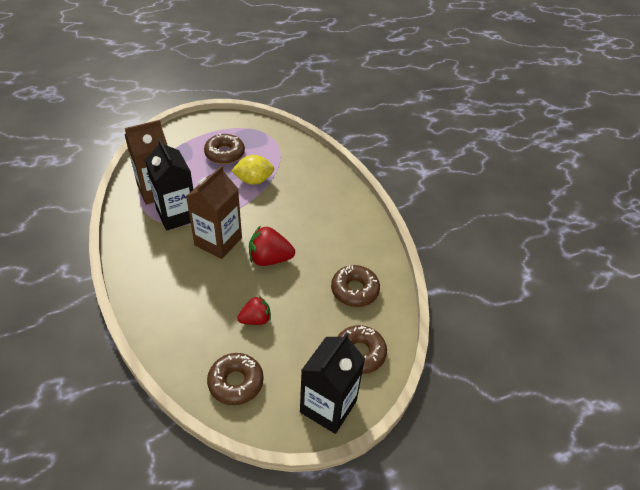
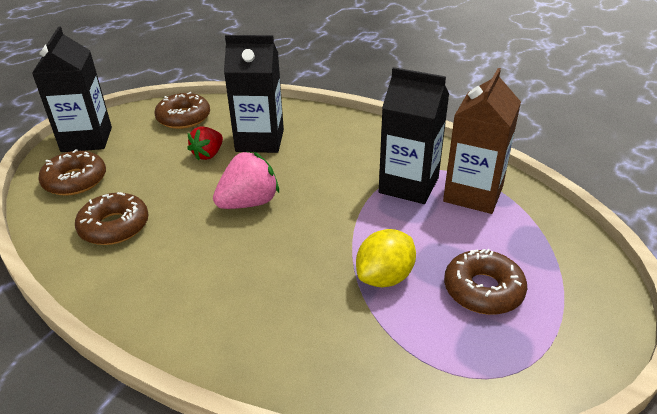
camera: 145 degrees right, 10 degrees down
brown carton [186,166,242,259] -> none
red strawberry [249,225,295,266] -> pink strawberry [213,151,279,209]
none -> black carton [224,35,284,153]

